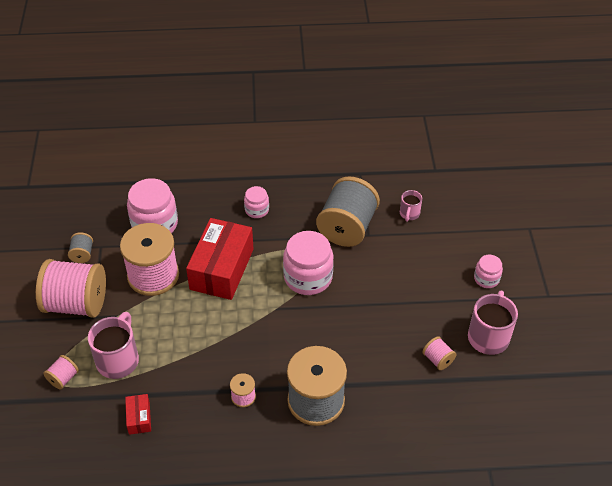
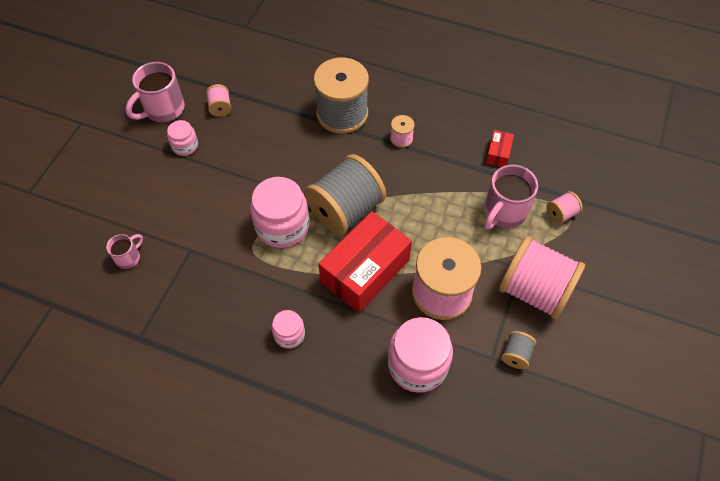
camera: 155 degrees left, 10 degrees up
grey spool [316,176,380,247] -> grey spool moved to [305,154,386,235]
pink jar [474,255,503,288] -> pink jar moved to [167,120,198,156]

